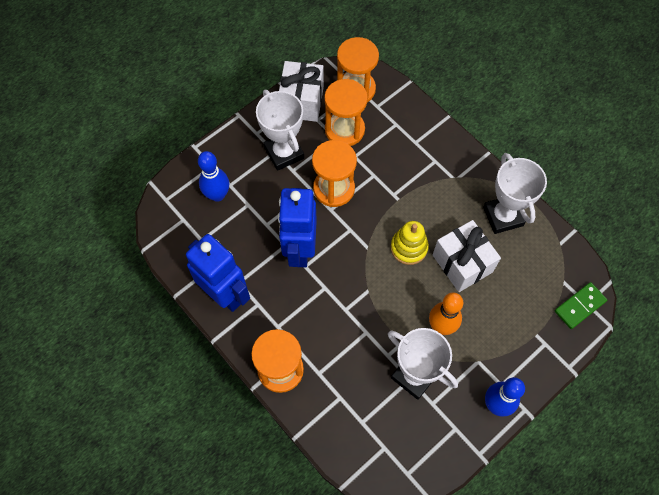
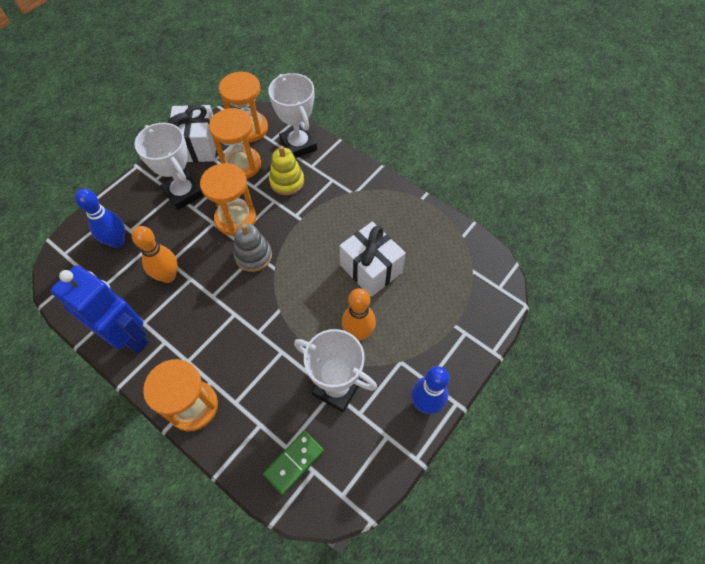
camera: 10 degrees left, 5 degrees down
blue robot [278,188,317,267] -> none
yellow stacking toy [391,221,429,265] -> yellow stacking toy moved to [269,146,304,195]
white trophy [483,153,547,234] -> white trophy moved to [268,73,317,158]
green domino [555,282,607,329] -> green domino moved to [263,431,324,495]
none -> orange bowling pin [132,226,177,283]
none -> grey stacking toy [234,223,272,272]

